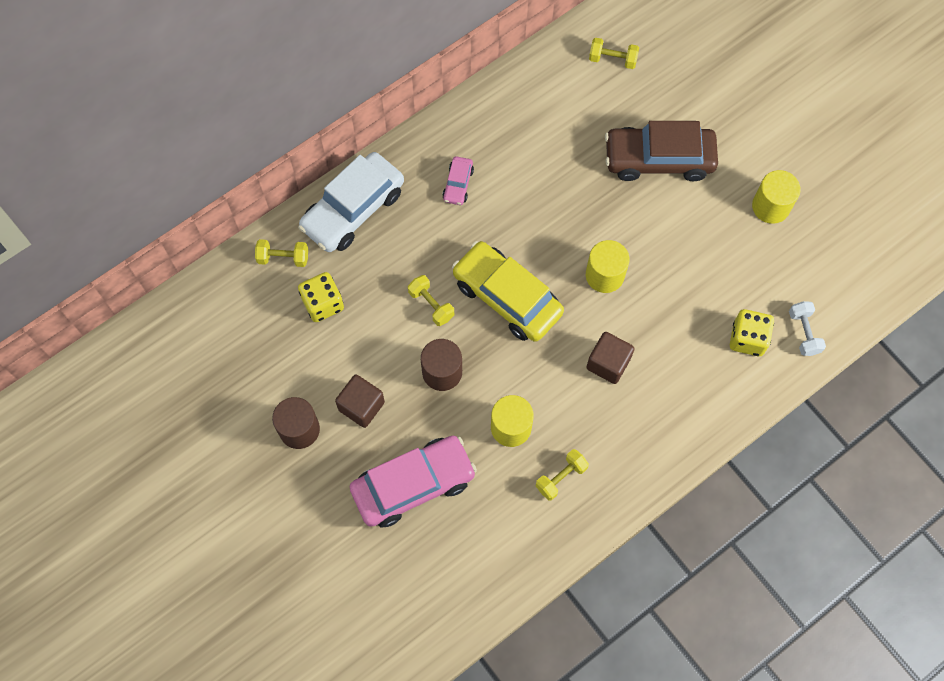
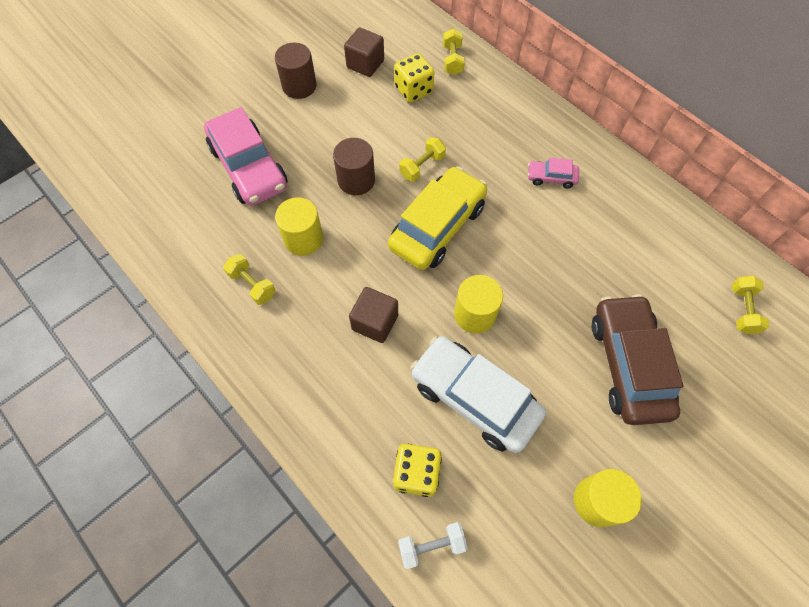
camera: 85 degrees right, 5 degrees down
white car [298,152,404,252] -> white car moved to [410,336,546,453]
brown cube [335,375,385,428] -> brown cube moved to [344,28,384,77]

